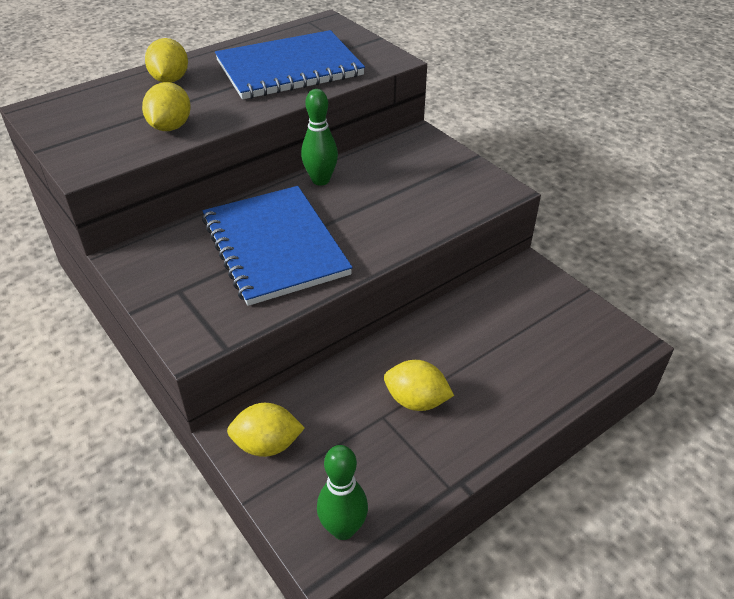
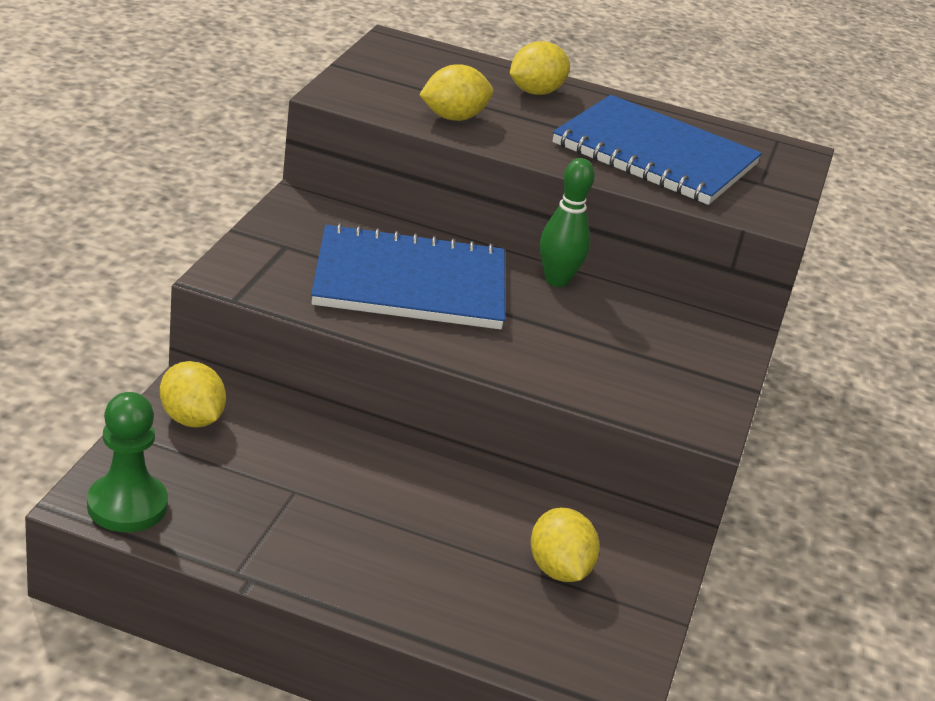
camera: 50 degrees right, 10 degrees down
blue notebook [202,186,353,306] -> blue notebook turned 60 degrees clockwise [311,223,505,330]
green bowling pin [317,445,368,540] -> green pawn [87,392,168,532]
yellow lemon [384,360,454,411] -> yellow lemon moved to [531,508,600,582]

